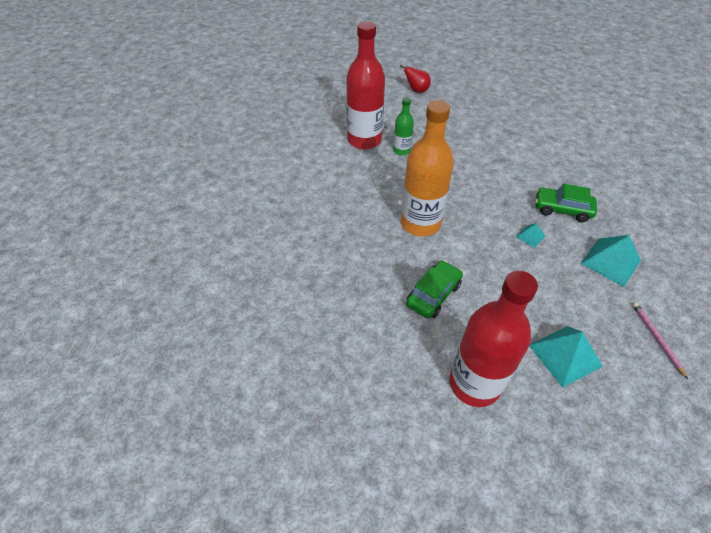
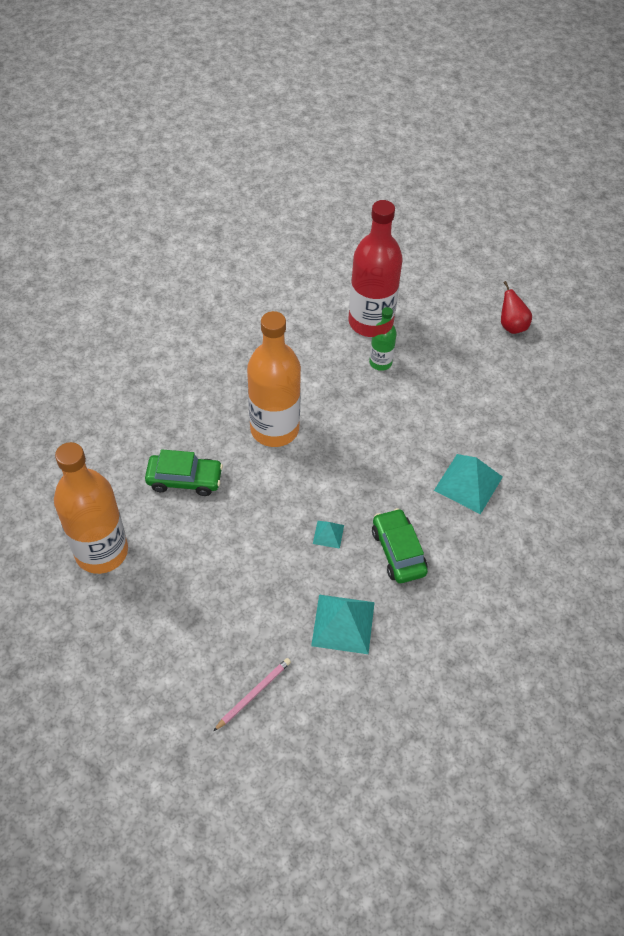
camera: 55 degrees right, 5 degrees up
red bottle [449,271,538,407] -> orange bottle [54,442,128,574]
turquoise pyramid [530,326,603,388] -> turquoise pyramid moved to [434,454,503,514]

